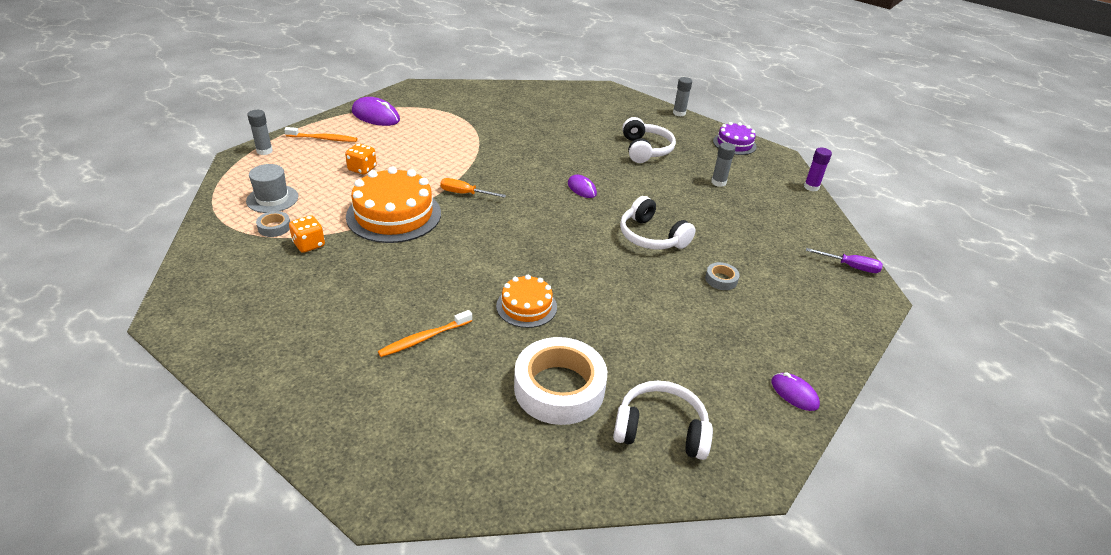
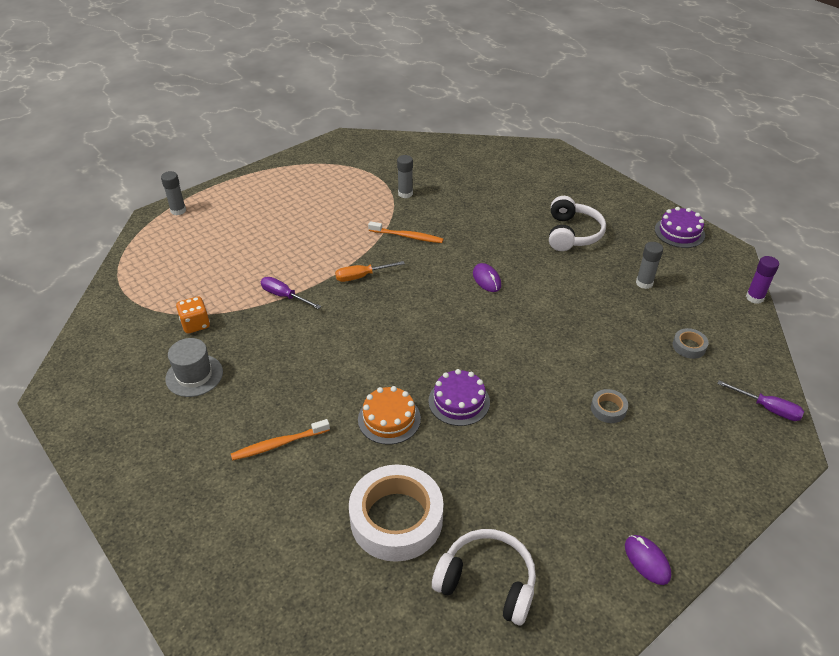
camera: 15 degrees right, 5 degrees up
grey hat [246,164,298,213] -> grey hat moved to [165,338,223,397]
grey tape [256,211,290,237] -> grey tape moved to [672,328,709,359]
orange toothbrush [284,127,358,142] -> orange toothbrush moved to [368,221,443,243]
orange dice [345,143,377,175] -> none
orange cake [346,167,441,243] -> purple screwdriver [261,277,321,309]
purple mouse [352,97,400,126] -> none
orange screwdriver [440,178,506,198] -> orange screwdriver turned 45 degrees counterclockwise [335,261,405,282]
white headphones [620,196,696,249] -> none
grey glue stick [673,77,692,116] -> grey glue stick moved to [397,155,413,198]
none -> purple cake [428,369,490,426]

